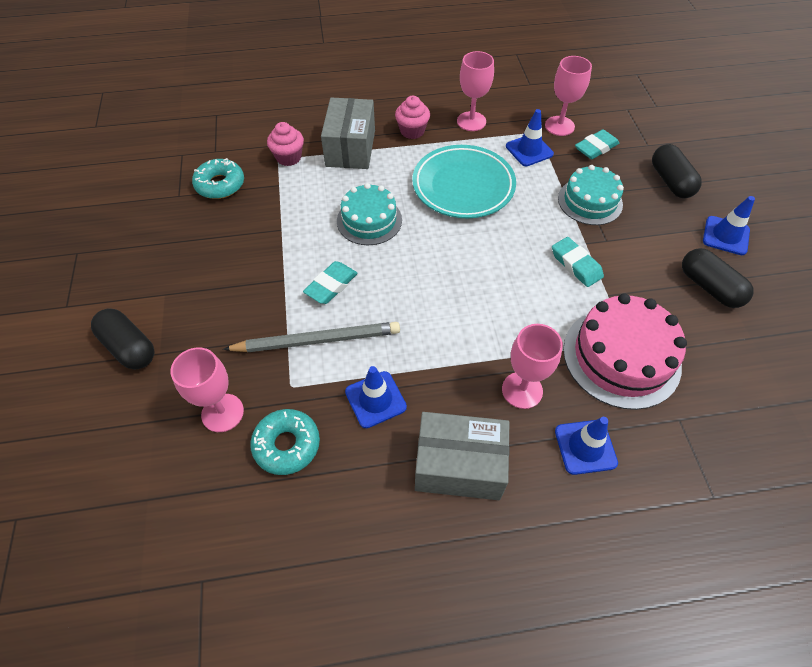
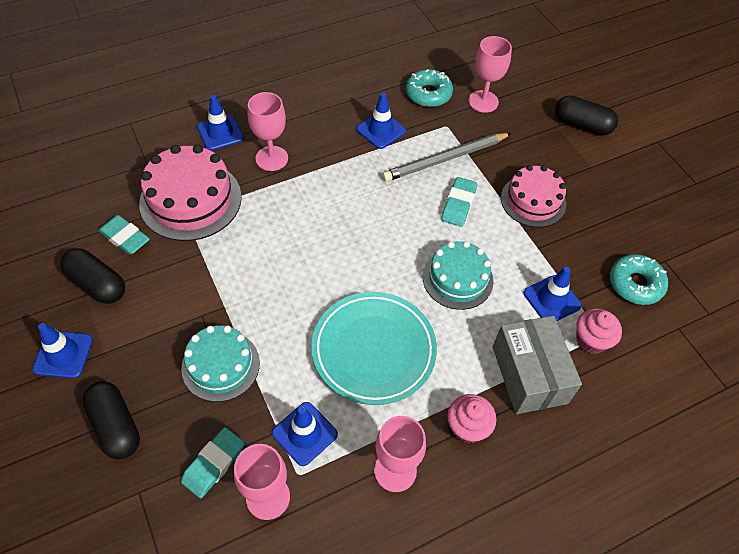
camera: 160 degrees right, 0 degrees up
grey box [415,412,509,500] -> none
turquoise eraser [552,237,604,287] -> turquoise eraser moved to [98,215,150,255]
none -> pink cake [501,165,566,227]
none -> blue traffic cone [524,267,581,321]

